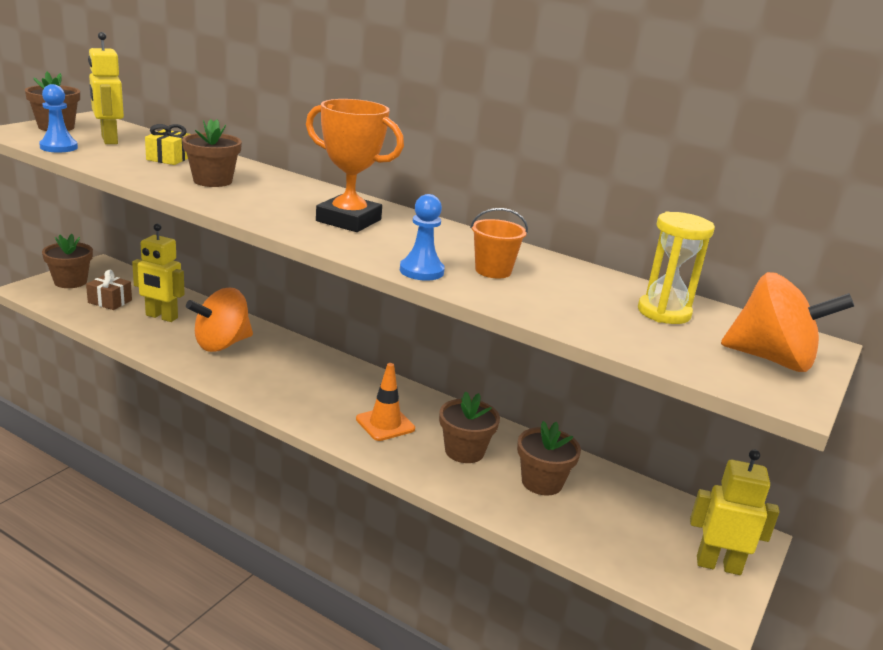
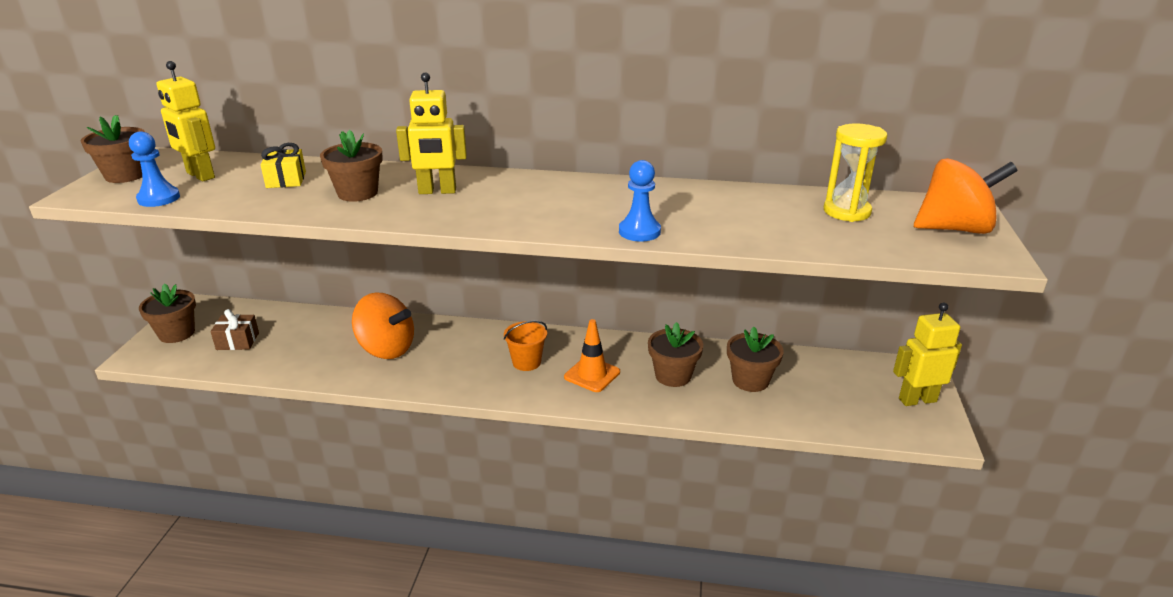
camera: 20 degrees left, 5 degrees up
yellow robot [132,224,185,322] -> yellow robot moved to [396,73,467,194]
orange spinning top [186,288,253,352] -> orange spinning top turned 90 degrees counterclockwise [352,292,414,359]
orange trophy [306,99,404,232] -> none
orange bucket [470,208,528,279] -> orange bucket moved to [504,321,547,371]

